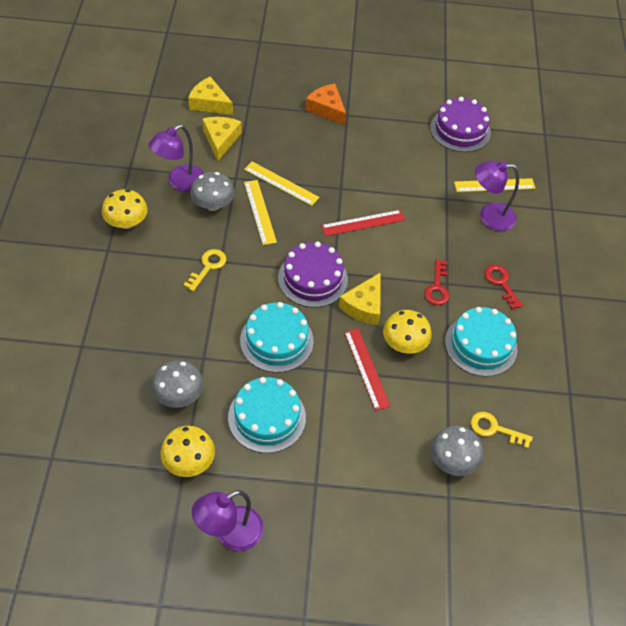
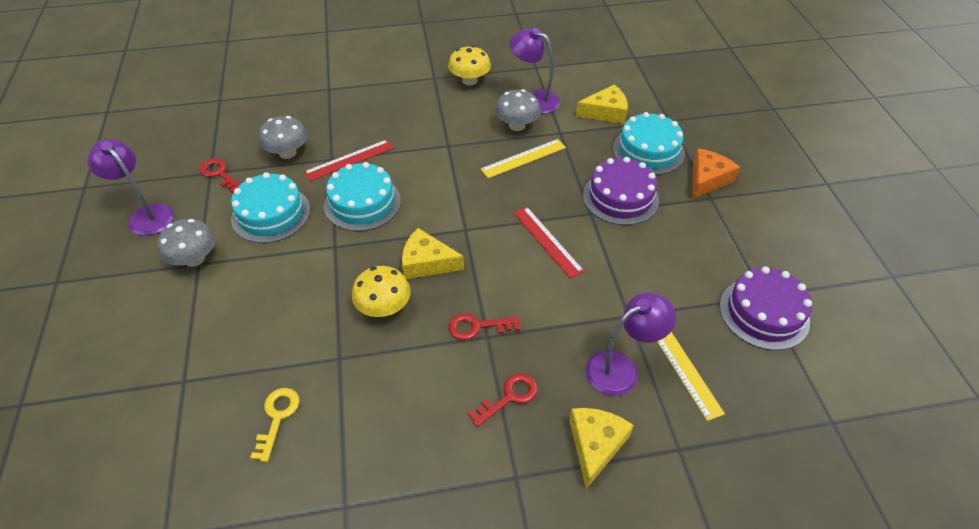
camera: 80 degrees right, 5 degrees down
yellow mushroom [161,426,215,477] -> red key [199,158,241,194]
yellow key [183,249,227,291] -> none
yellow cheese [188,77,233,115] -> yellow cheese moved to [569,408,634,489]
yellow ruler [244,162,320,206] -> none
purple cake [278,242,348,307] -> purple cake moved to [583,157,659,225]
red ruler [344,328,391,411] -> red ruler moved to [304,140,394,181]
grey mushroom [431,426,483,476] -> grey mushroom moved to [157,219,215,267]
turquoise cake [445,307,518,377] -> turquoise cake moved to [613,112,685,175]
purple lamp [475,161,519,231] -> purple lamp turned 75 degrees clockwise [585,292,676,396]

